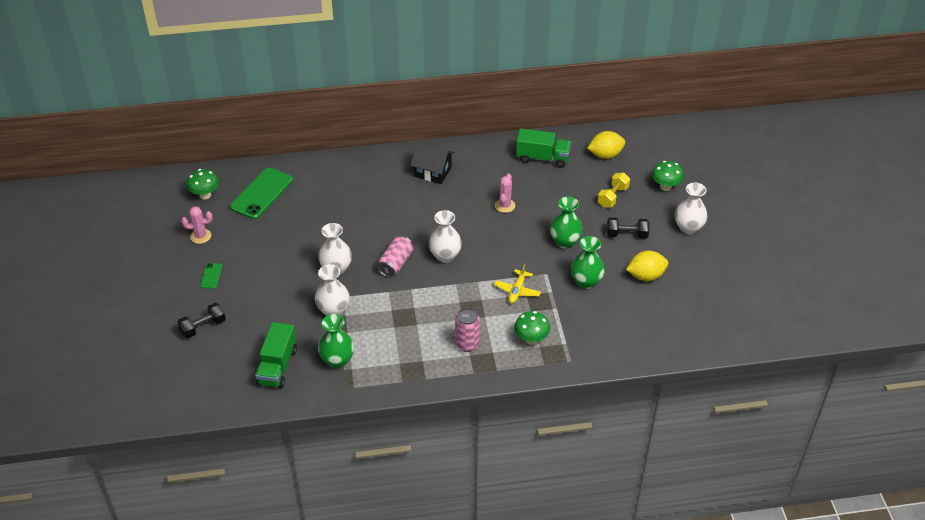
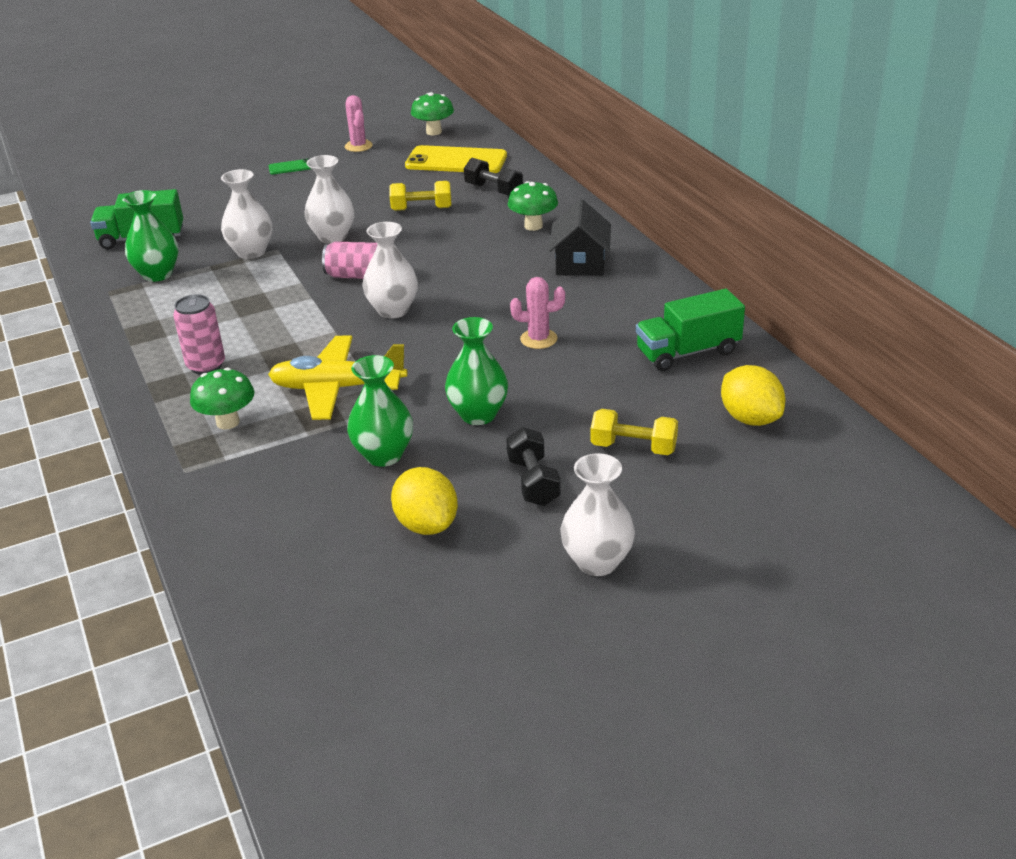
camera: 75 degrees right, 10 degrees down
black dumbbell [178,303,226,338] -> black dumbbell moved to [464,158,523,196]
green phone [230,167,293,219] -> yellow phone [405,145,507,173]
yellow plane [494,263,541,303] -> yellow plane [268,336,408,420], size x1.71
green truck [516,128,571,168] -> green truck turned 75 degrees clockwise [636,289,745,371]
green mushroom [652,161,684,191] -> green mushroom moved to [508,181,558,231]
none -> yellow dumbbell [389,181,452,211]

